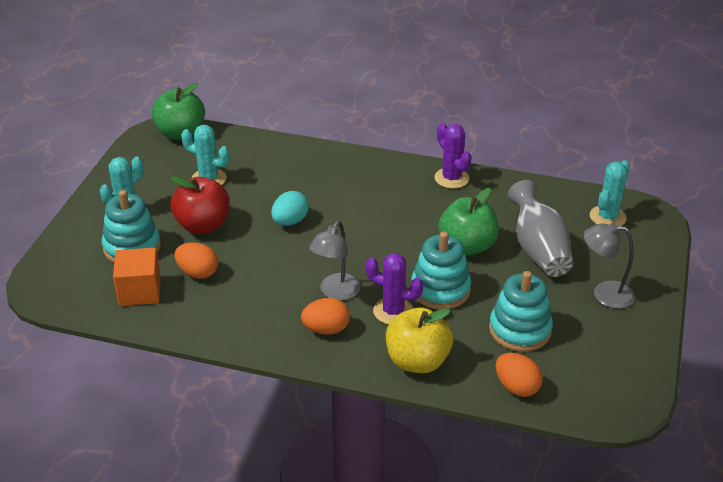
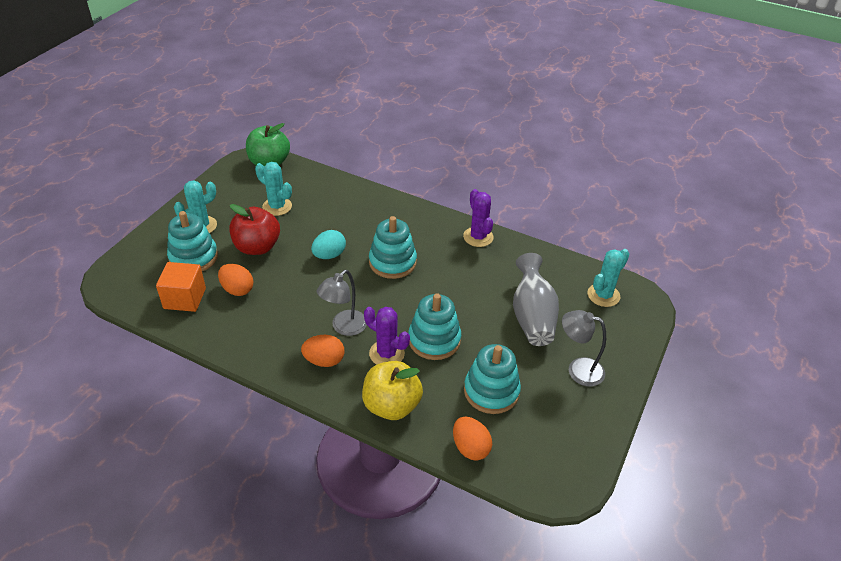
camera: 10 degrees right, 5 degrees up
green apple [438,188,499,256] -> none
none -> turquoise stacking toy [369,216,417,279]

